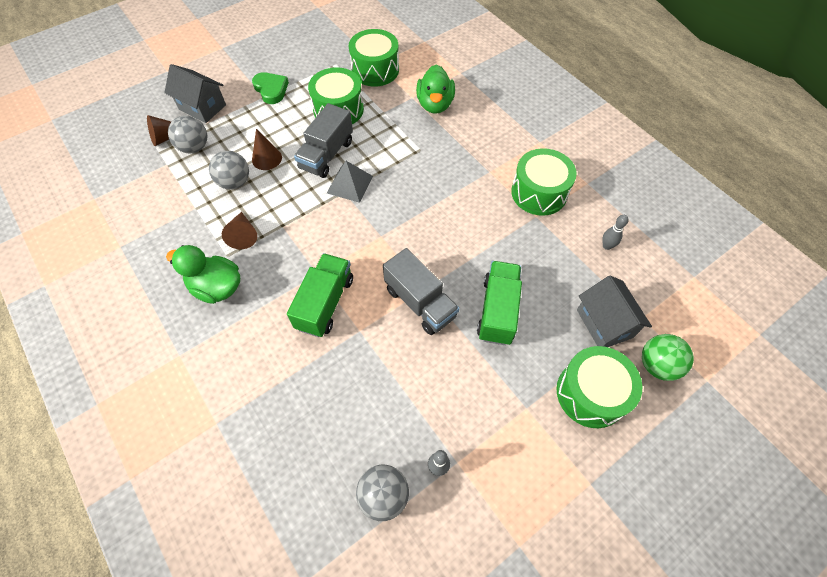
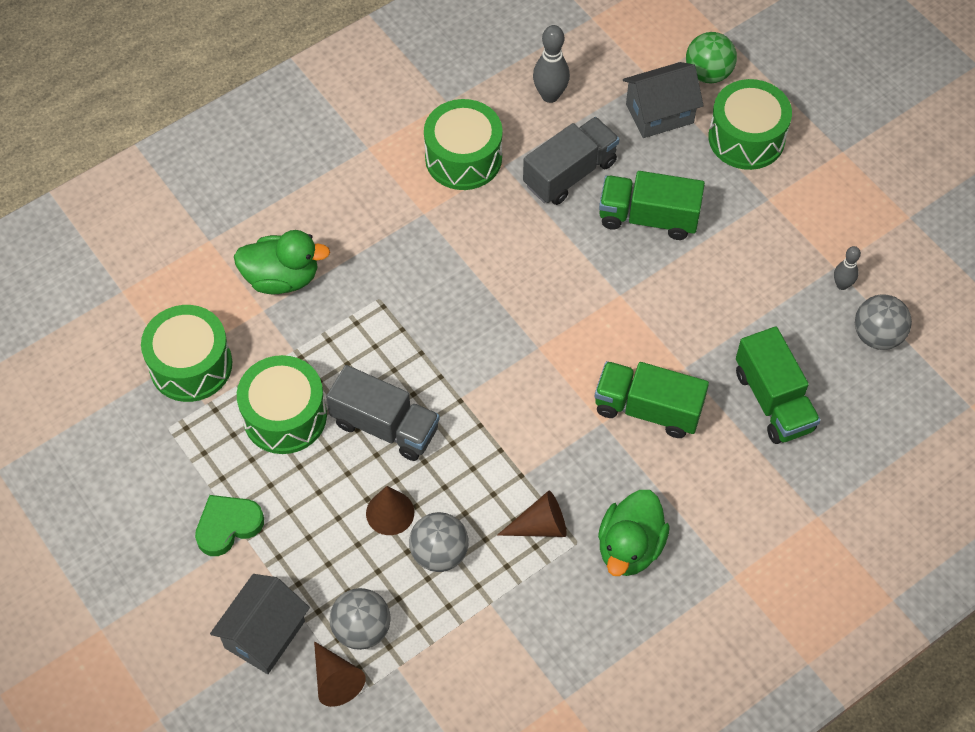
camera: 90 degrees left, 0 degrees up
grey pyramid [327,161,373,203] -> none
grey truck [383,248,460,335] -> grey truck moved to [523,117,619,205]
grey bowling pin [602,215,629,250] -> grey bowling pin [533,25,570,103], size x1.63
none -> green truck [736,326,821,444]

